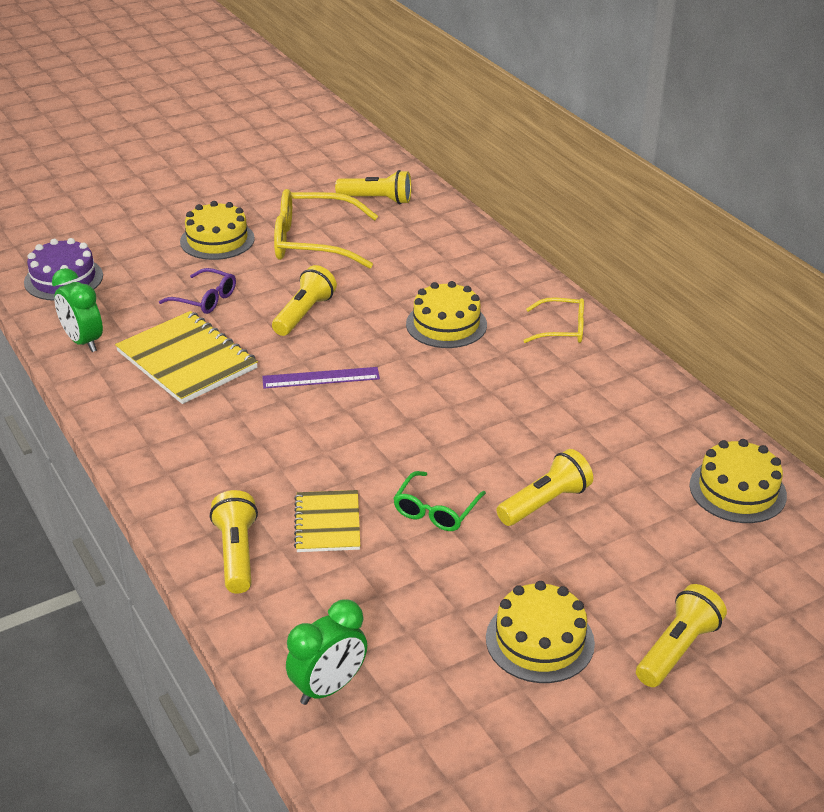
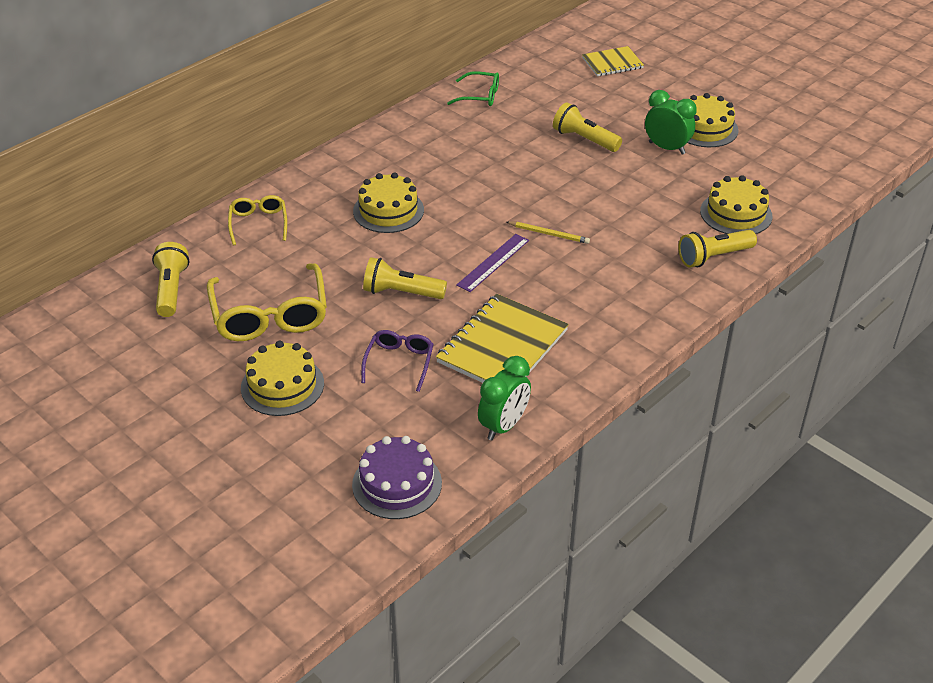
camera: 105 degrees left, 5 degrees up
purple ruler [262,367,380,389] -> purple ruler turned 60 degrees clockwise [456,234,529,292]
green clock [286,599,367,705] -> green clock moved to [645,90,697,154]
yellow notebook [294,490,360,552] -> yellow notebook moved to [582,46,644,76]
green glasses [393,471,486,531] -> green glasses moved to [447,71,499,106]
yellow glasses [523,297,584,343] -> yellow glasses moved to [228,195,287,246]
yellow flashlight [636,584,727,687] -> none
yellow cake [689,439,787,523] -> yellow cake moved to [700,175,772,234]
none -> yellow pencil [506,221,590,244]

